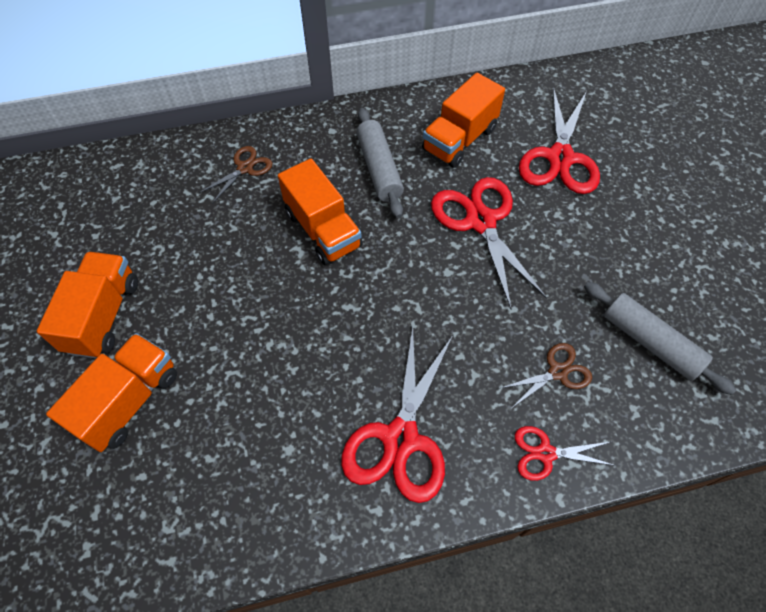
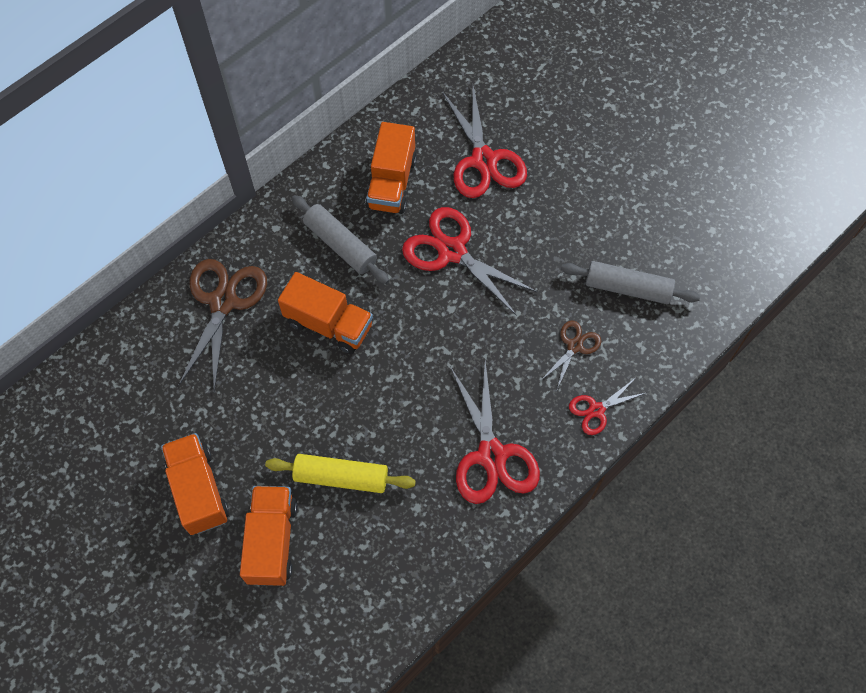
camera: 30 degrees left, 5 degrees up
brown scissors [199,146,272,204] -> brown scissors [179,259,267,391], size x1.88
none -> yellow rolling pin [265,454,416,493]

